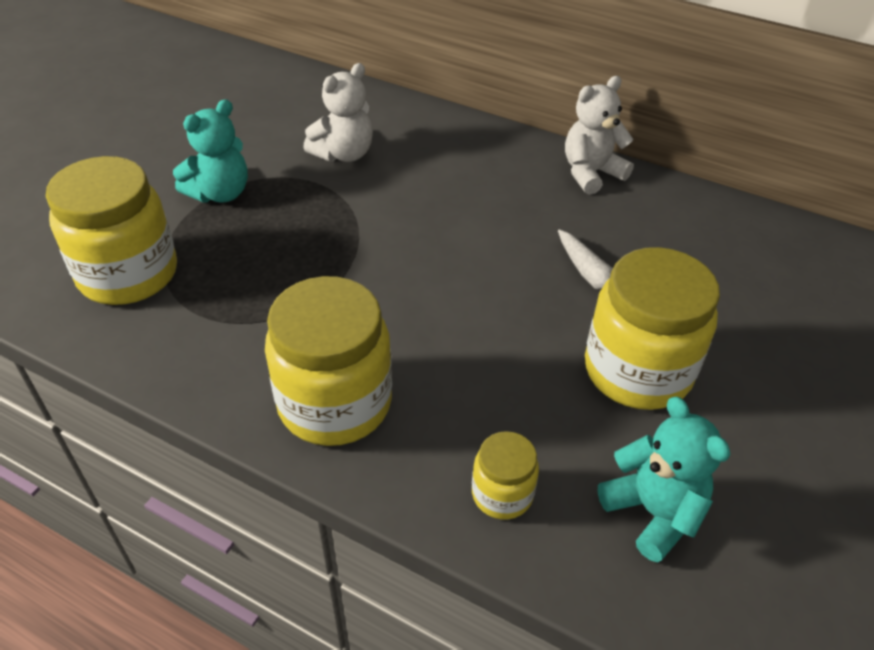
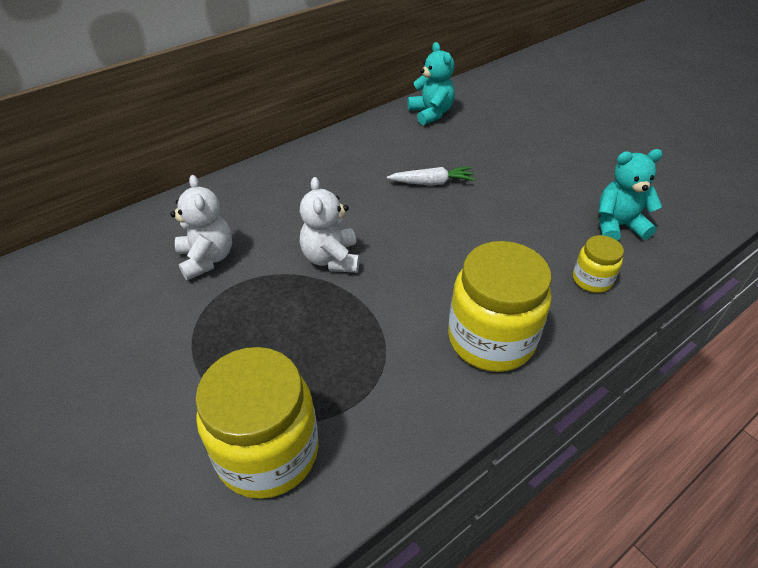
camera: 65 degrees left, 0 degrees up
turquoise teddy bear [173,99,248,203] -> turquoise teddy bear moved to [408,42,455,125]
white teddy bear [565,76,634,195] -> white teddy bear moved to [300,177,359,273]
yellow jar [585,247,720,410] -> none

